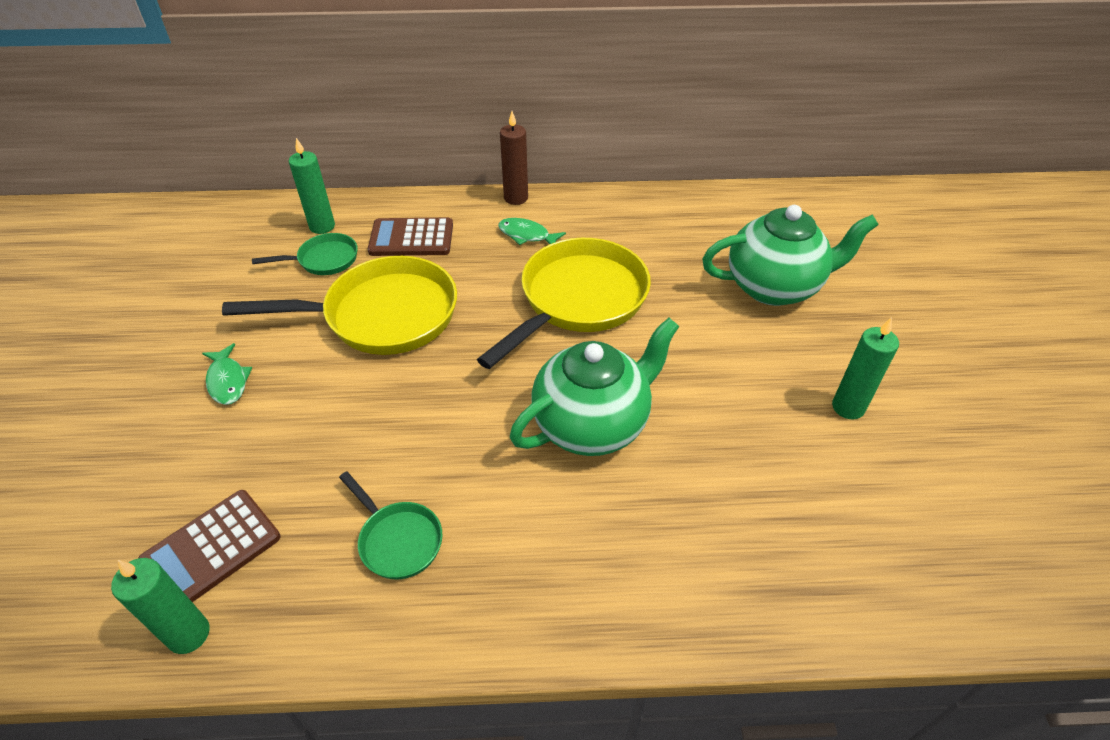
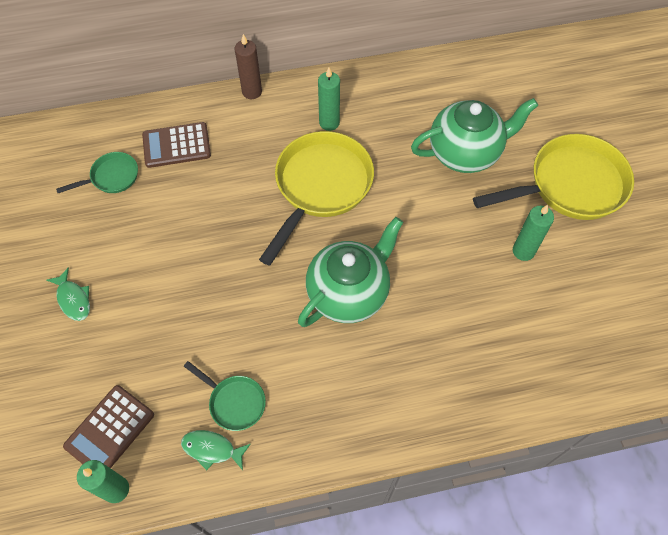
camera: 10 degrees left, 15 degrees up
yellow pan [222,256,457,355] -> yellow pan moved to [473,134,634,220]
green candle [289,138,335,234] -> green candle moved to [318,67,340,131]
green fish [498,218,566,245] -> green fish moved to [181,430,251,470]

